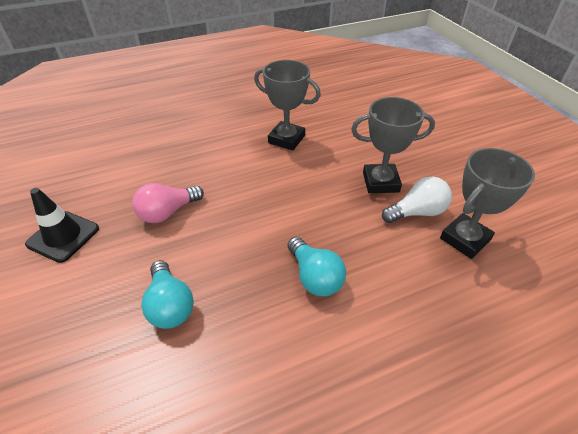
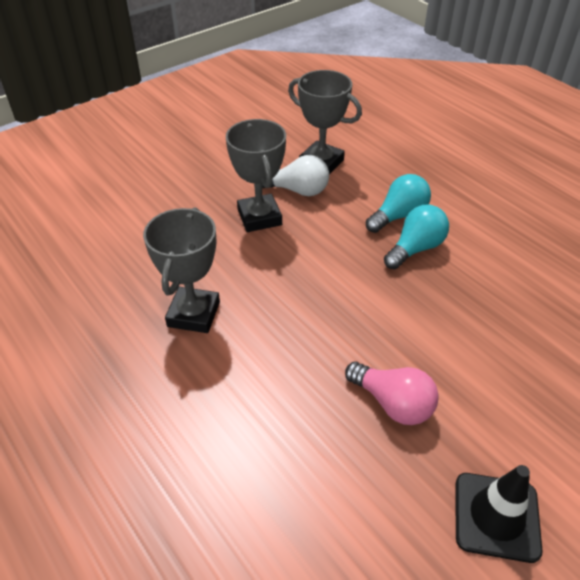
camera: 105 degrees left, 0 degrees up
turquoise light bulb [141,260,194,329] -> turquoise light bulb moved to [366,174,431,233]
white light bulb [382,177,452,223] -> white light bulb turned 135 degrees clockwise [262,155,329,196]

